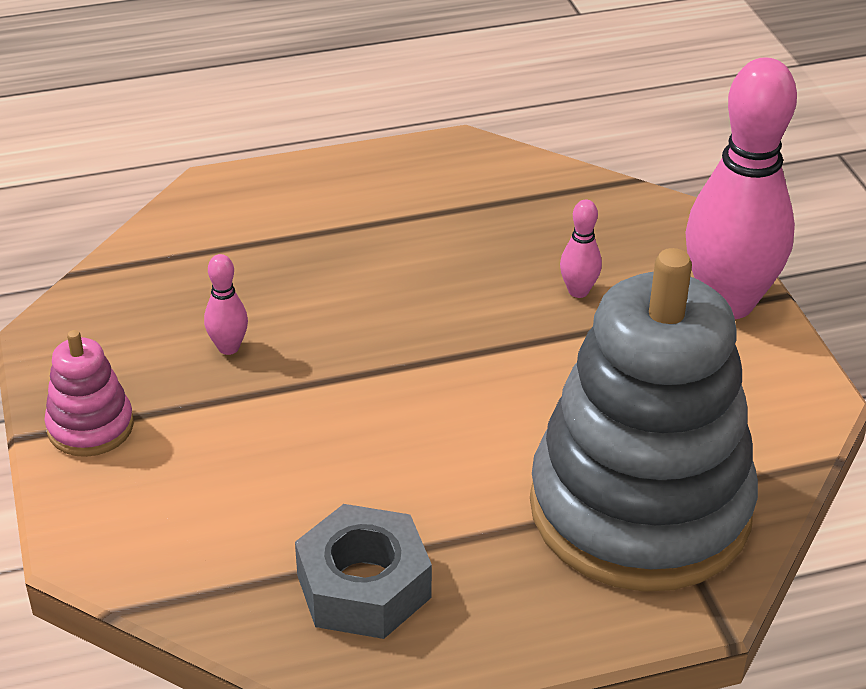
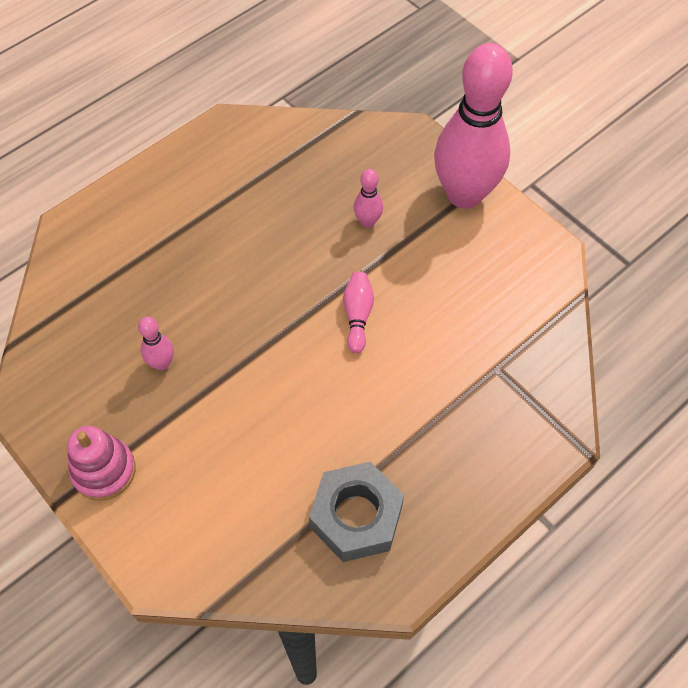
camera: 25 degrees left, 20 degrees up
grey stacking toy [530,248,758,592] -> none
none -> pink bowling pin [343,272,374,353]

